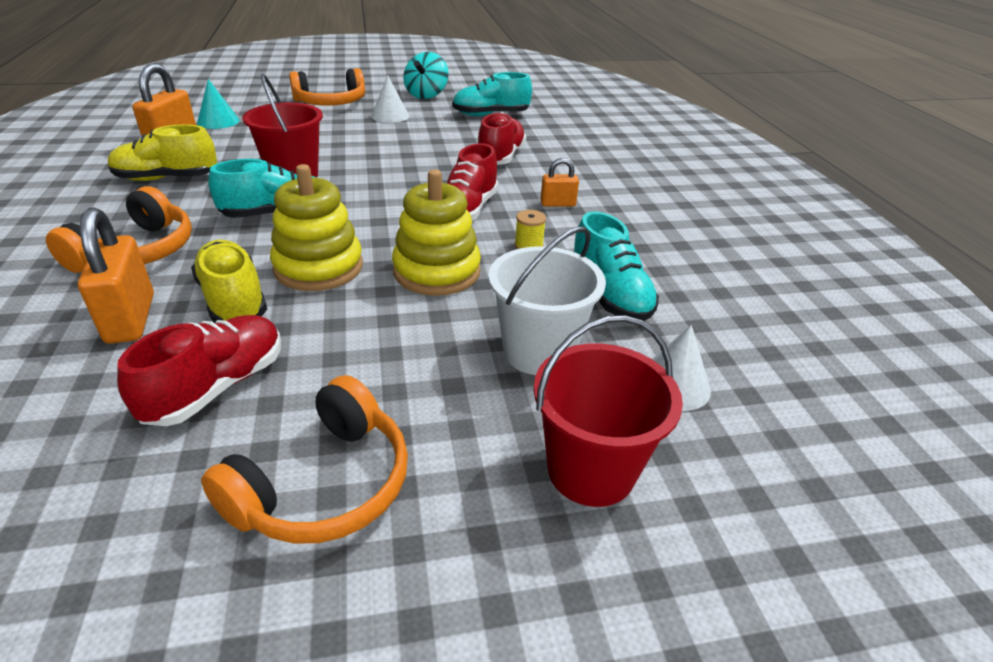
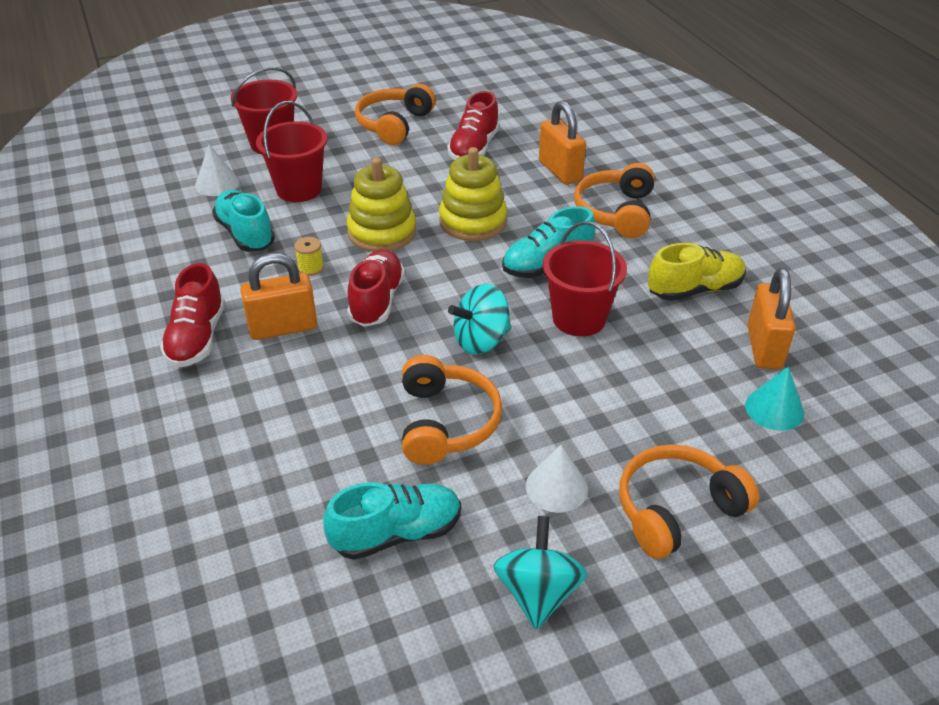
camera: 170 degrees right, 5 degrees up
yellow shoe [191,239,267,323] -> none
red shoe [478,112,526,165] -> red shoe moved to [160,263,225,368]
white bucket [488,227,606,375] -> red bucket [256,101,327,202]
orange padlock [540,158,579,206] -> orange padlock [240,253,317,340], size x1.78
none -> orange headphones [402,355,502,465]
none -> turquoise spinning top [448,284,511,355]

